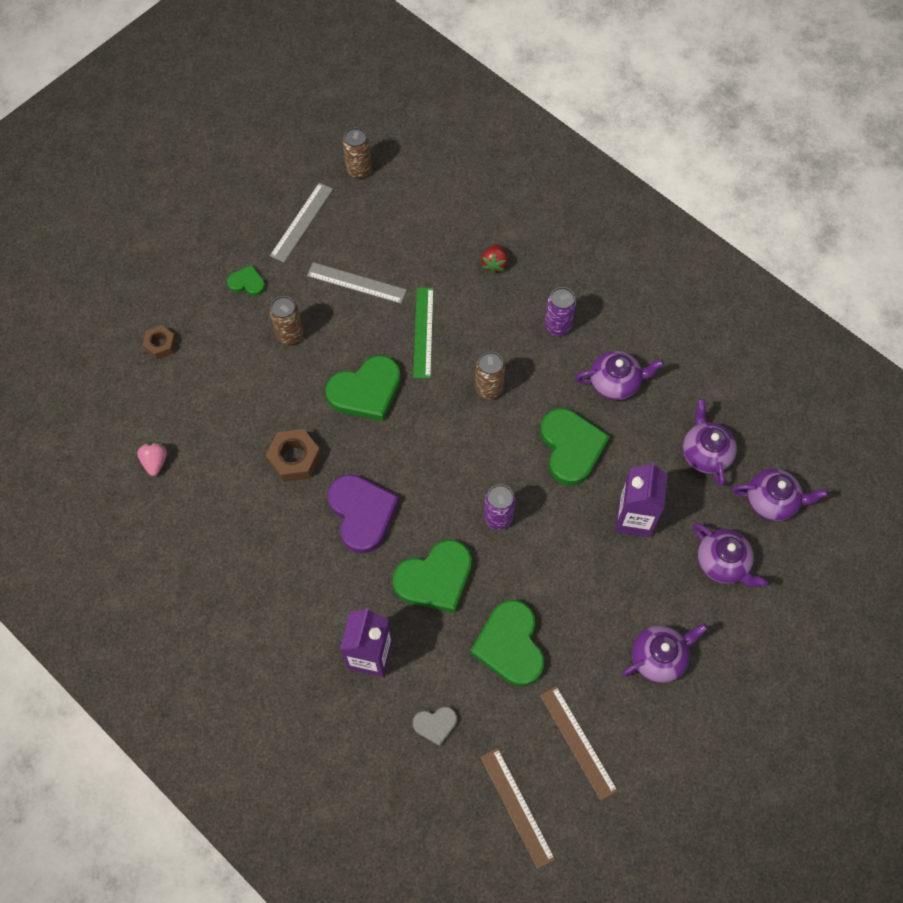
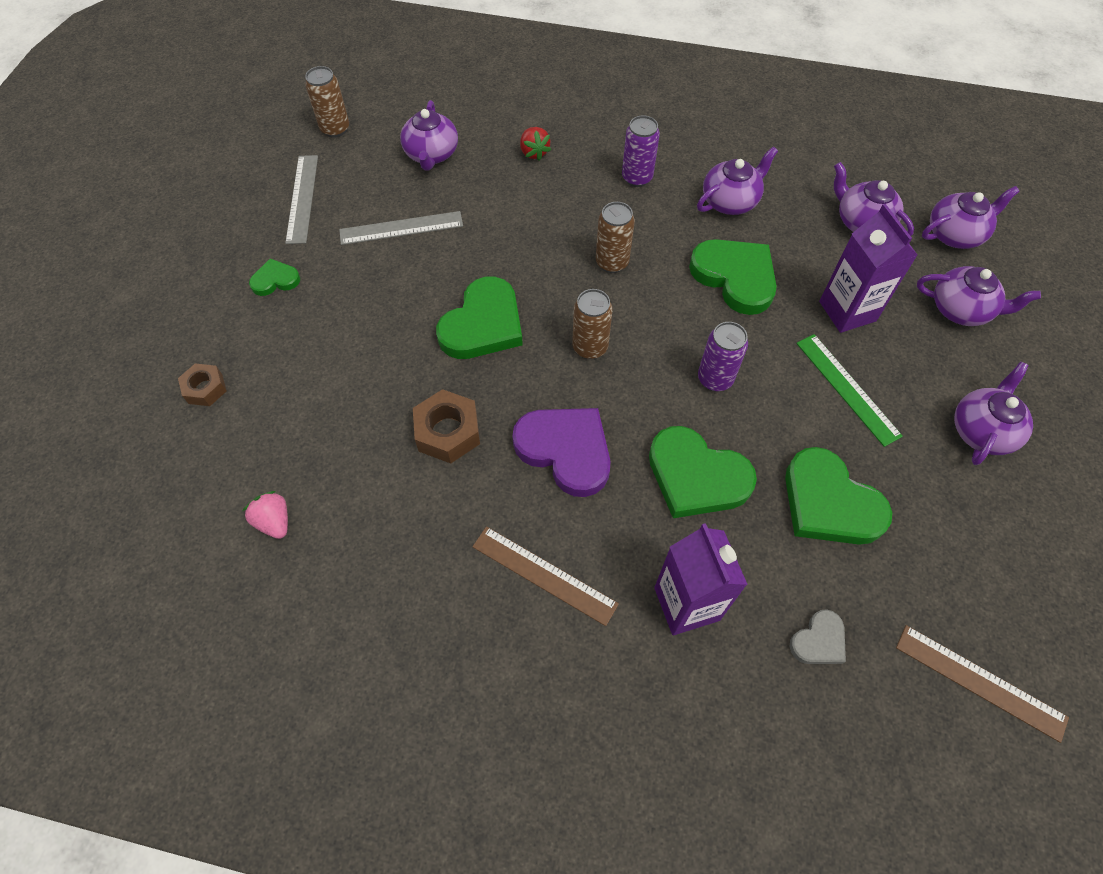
camera: 30 degrees left, 5 degrees down
brown can [269,296,303,344] -> brown can moved to [572,289,612,359]
green heart [392,540,472,613] -> green heart turned 90 degrees clockwise [649,426,757,518]
green ruler [413,288,434,378] -> green ruler moved to [796,334,903,447]
brown ruler [540,686,618,801] -> brown ruler moved to [472,526,619,626]
none -> purple teapot [400,100,458,170]

